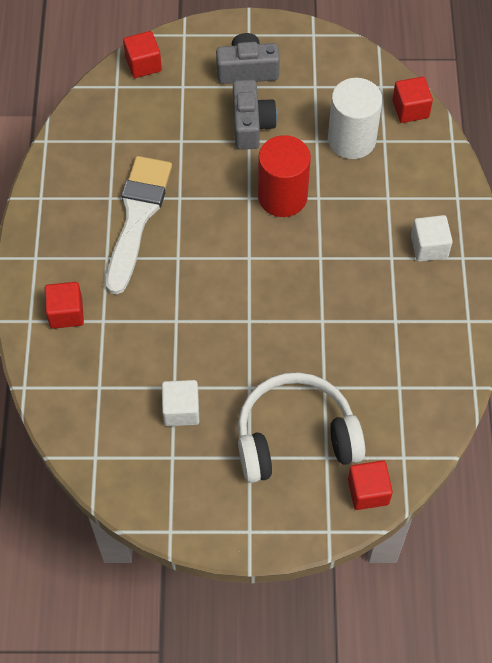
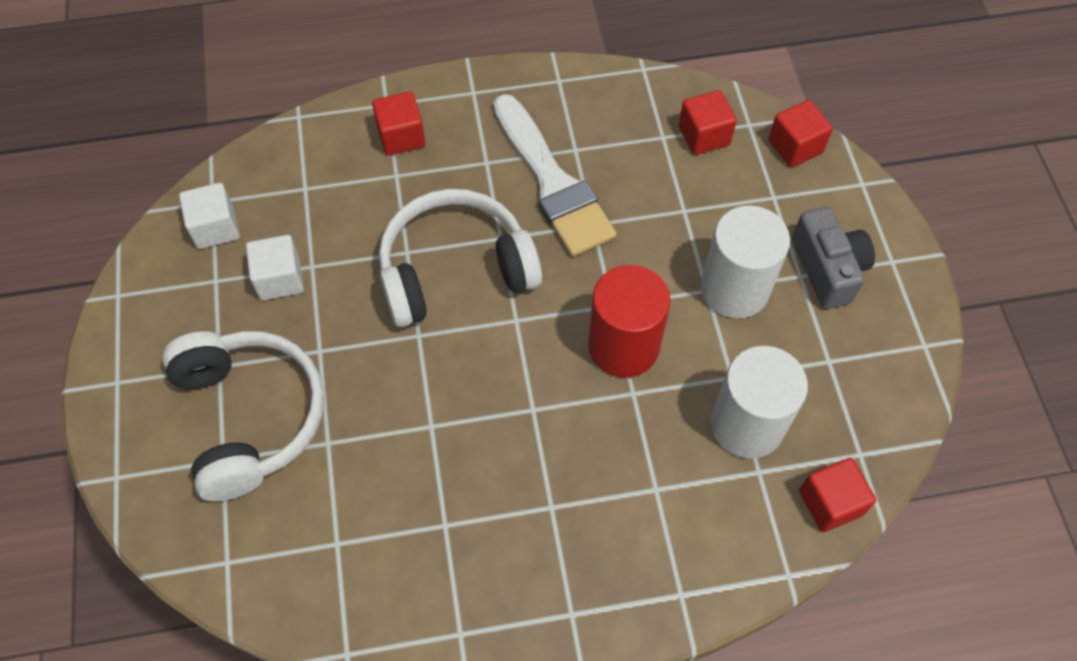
camera: 80 degrees right, 0 degrees up
white brush [106,156,172,294] -> white brush turned 60 degrees clockwise [493,94,617,257]
grey camera [233,80,277,150] -> white cylinder [701,206,790,318]
red cube [348,460,393,510] -> red cube moved to [679,90,737,155]
white cube [411,215,453,262] -> white cube moved to [179,183,240,249]
none -> white headphones [379,189,542,327]

